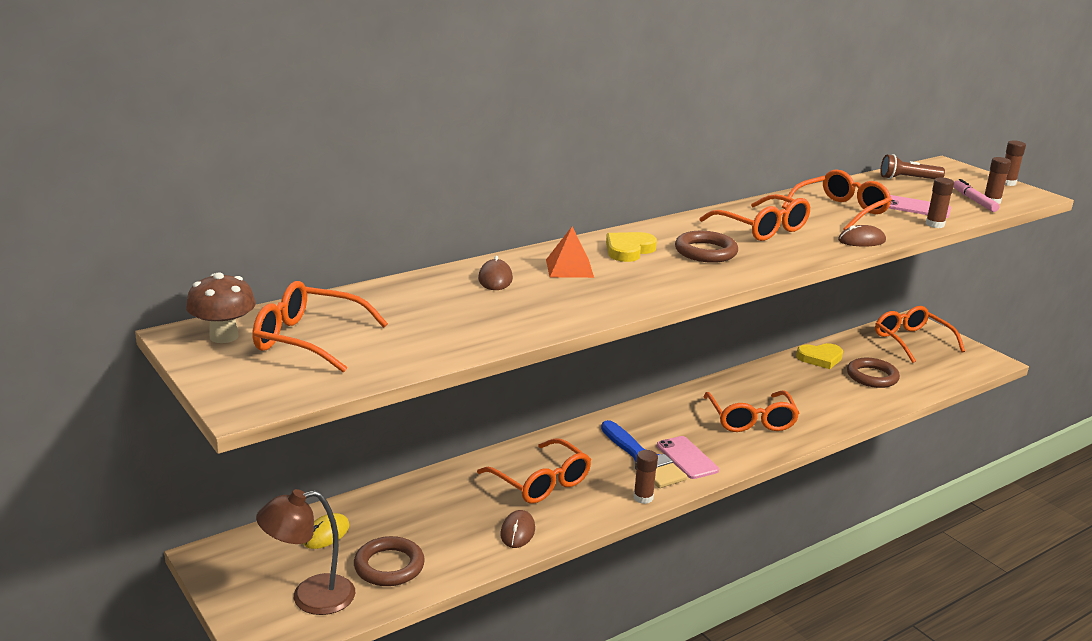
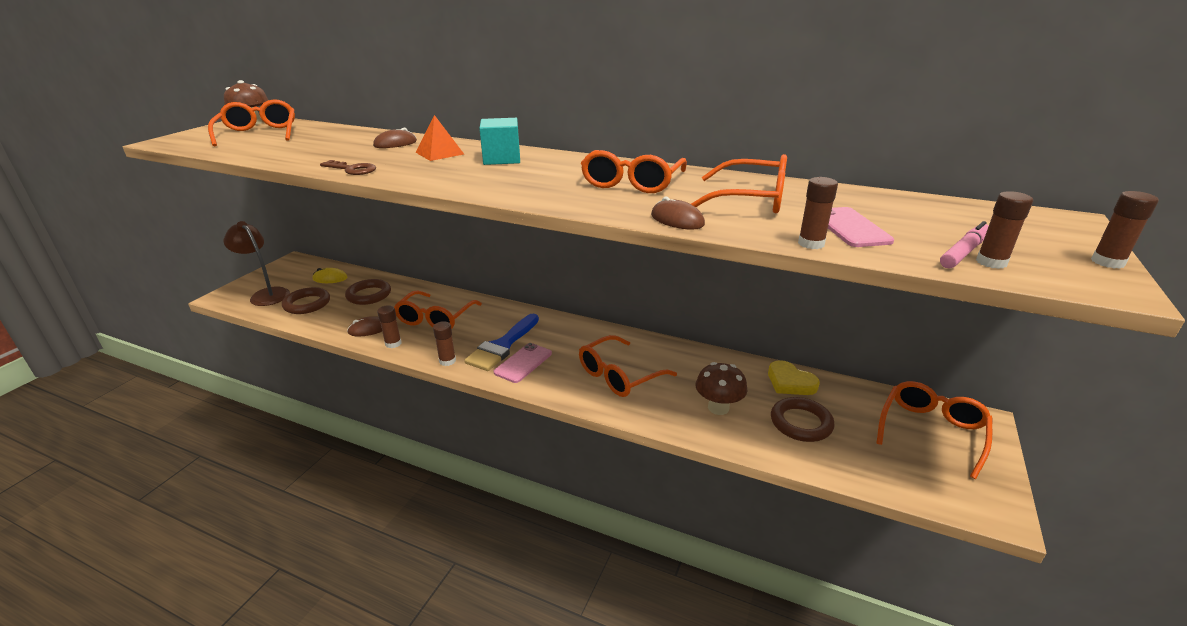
camera: 60 degrees right, 5 degrees up
yellow heart [606,232,657,262] -> turquoise cube [479,118,520,165]
brown ring [675,231,738,263] -> brown ring moved to [345,279,391,305]
brown flashlight [881,154,945,179] -> none
none -> brown key [320,160,376,175]
none -> brown glue stick [377,305,402,348]
none -> brown mushroom [695,362,747,415]

